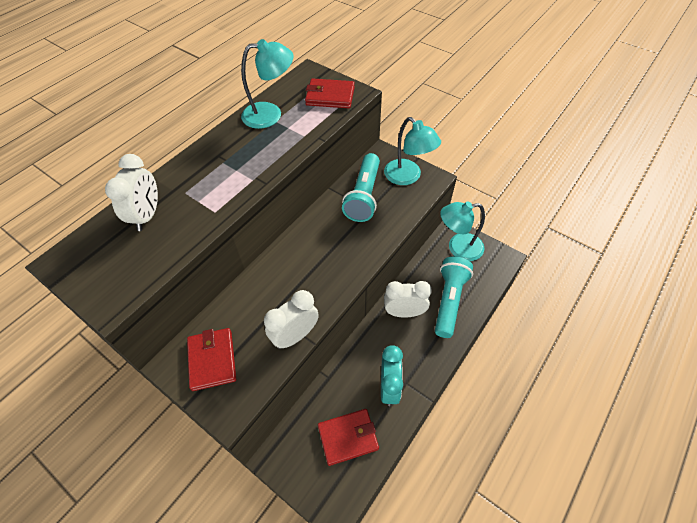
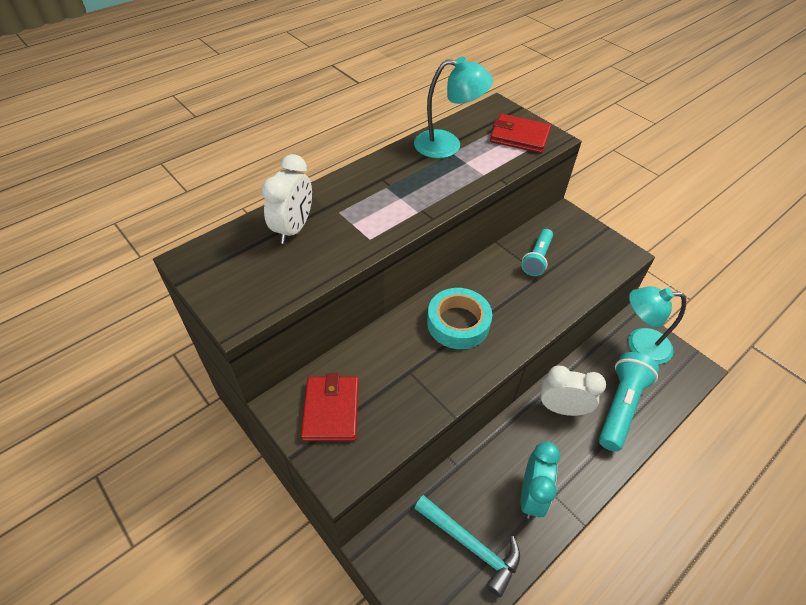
camera: 10 degrees right, 5 degrees down
white clock [264,290,319,349] -> none
red wallet [318,409,379,466] -> turquoise hammer [414,495,520,598]
turquoise flashlight [342,153,380,222] -> turquoise flashlight [521,229,553,276], size x0.62
turquoise lamp [384,117,441,185] -> none
none -> turquoise tape [427,288,492,349]

